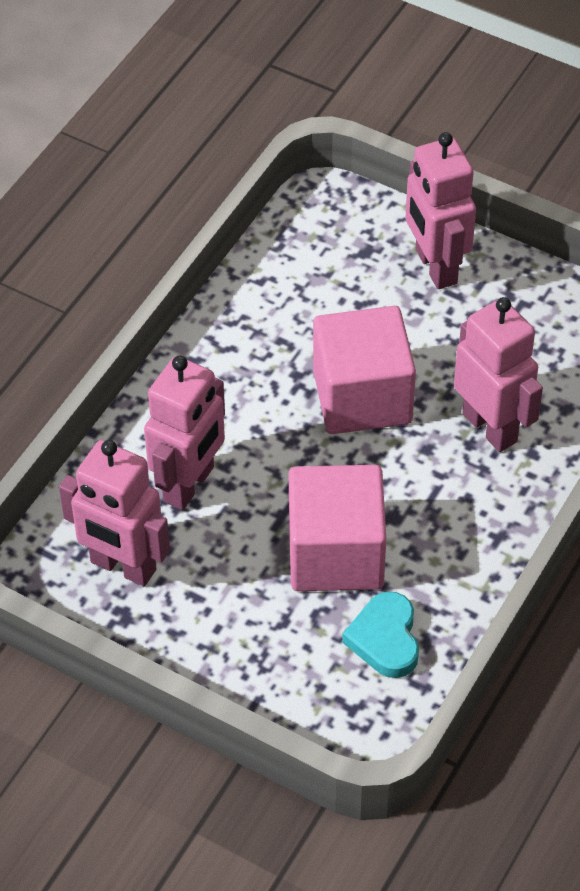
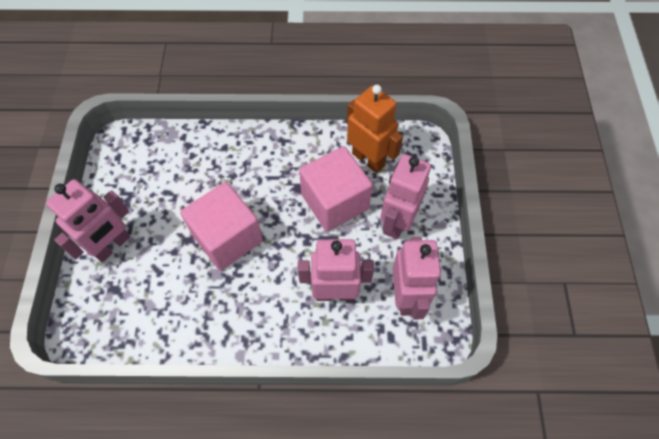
camera: 120 degrees left, 10 degrees up
turquoise heart [342,591,419,678] -> orange robot [347,85,403,173]
pink robot [454,297,543,452] -> pink robot moved to [380,154,431,239]

